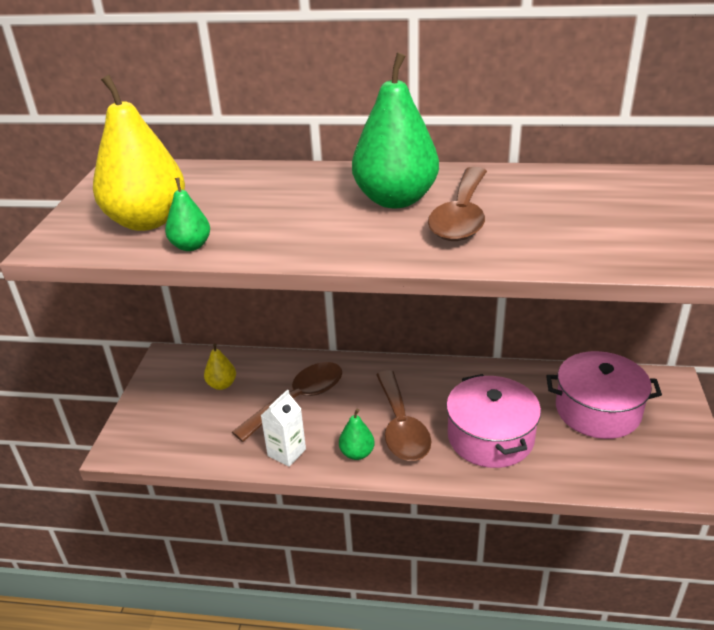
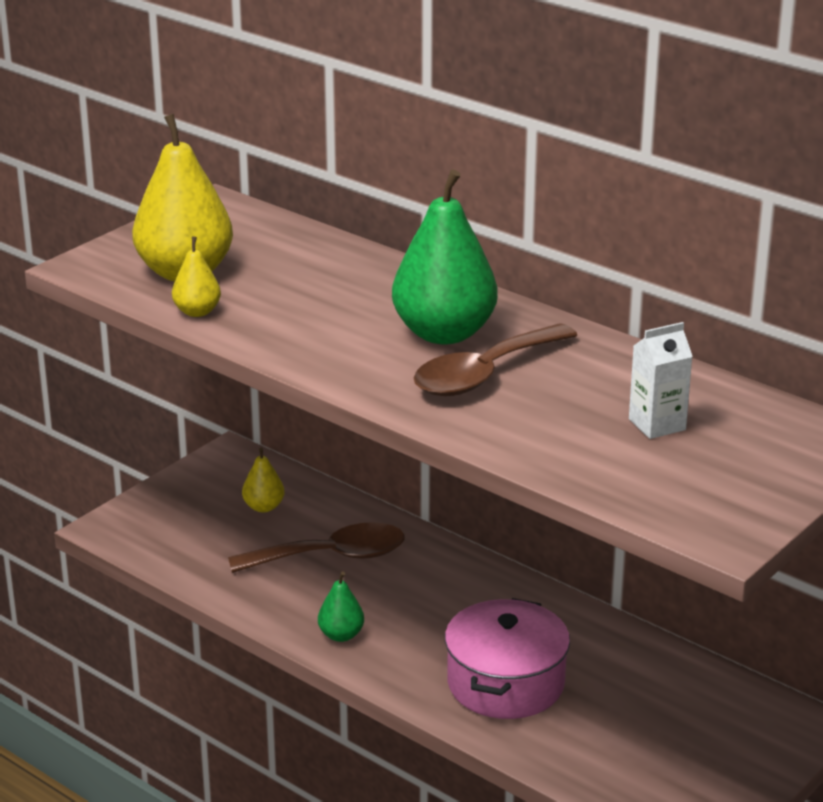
camera: 30 degrees right, 5 degrees down
green pear [165,178,210,251] -> yellow pear [172,237,221,317]
white carton [261,389,306,467] -> white carton moved to [629,322,693,439]
brown spoon [376,370,431,461] -> none
pink pot [546,351,662,439] -> none

